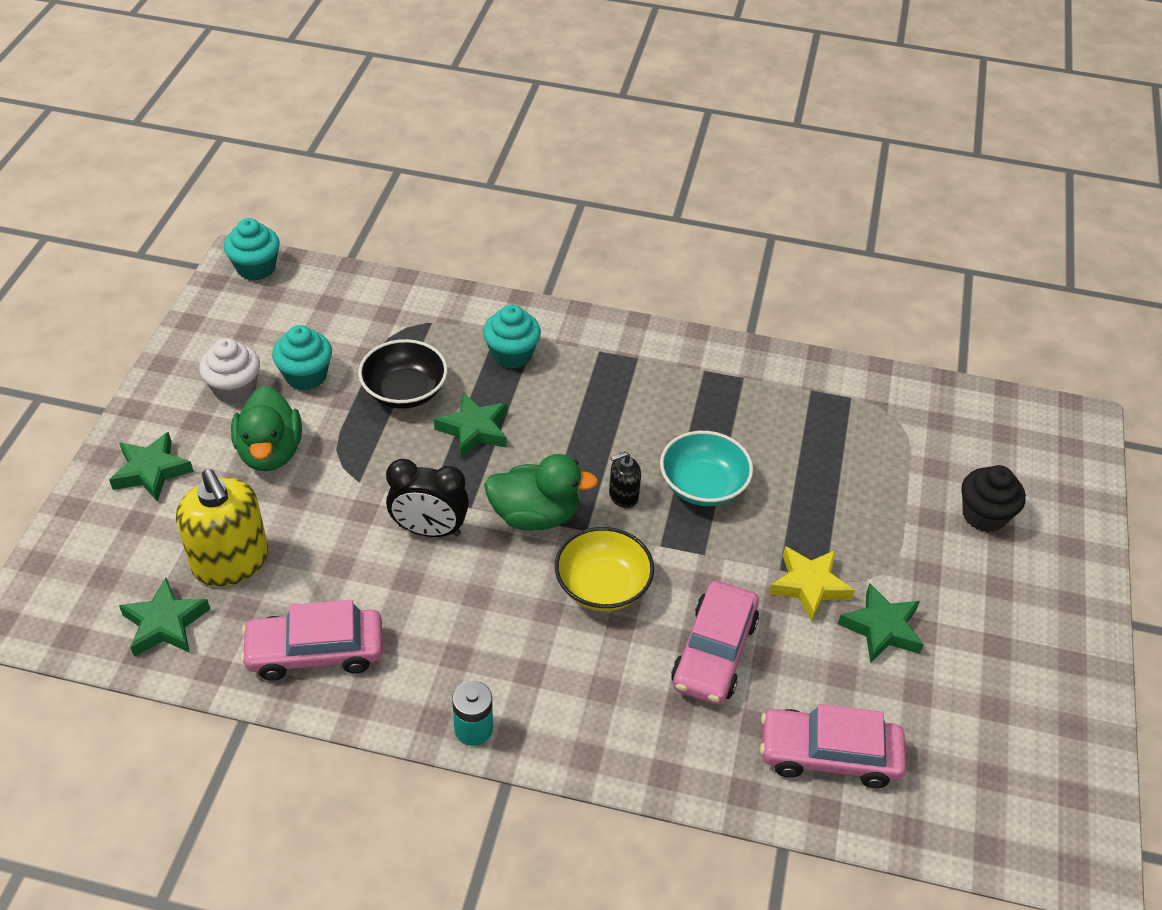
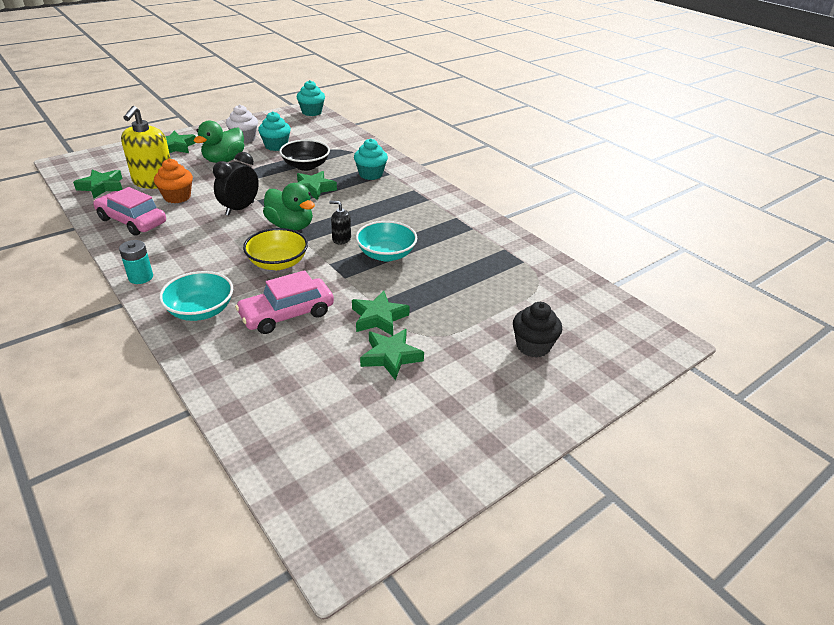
camera: 40 degrees right, 10 degrees down
black clock [386,459,469,537] -> black clock turned 75 degrees clockwise [213,152,259,216]
pink car [760,704,906,788] -> none
yellow star [769,546,855,622] -> green star [352,291,410,336]
none -> orange cupcake [154,159,193,203]
none -> turquoise bowl [159,271,233,321]

